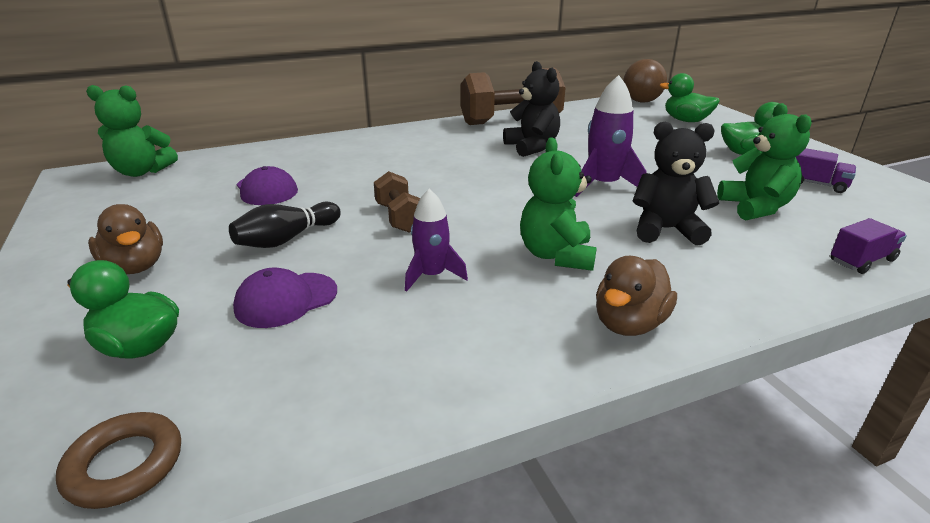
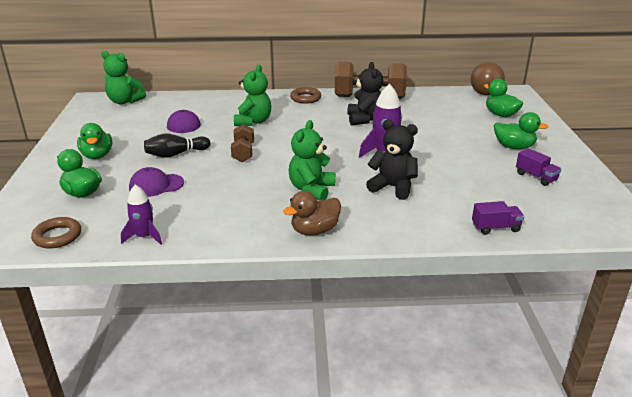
camera: 20 degrees right, 0 degrees up
brown duck [88,204,163,274] -> green duck [77,123,112,159]
purple rocket [405,189,468,291] -> purple rocket moved to [121,185,162,245]
green teddy bear [717,103,812,221] -> green teddy bear moved to [234,65,271,126]
none -> brown ring [290,87,321,104]

